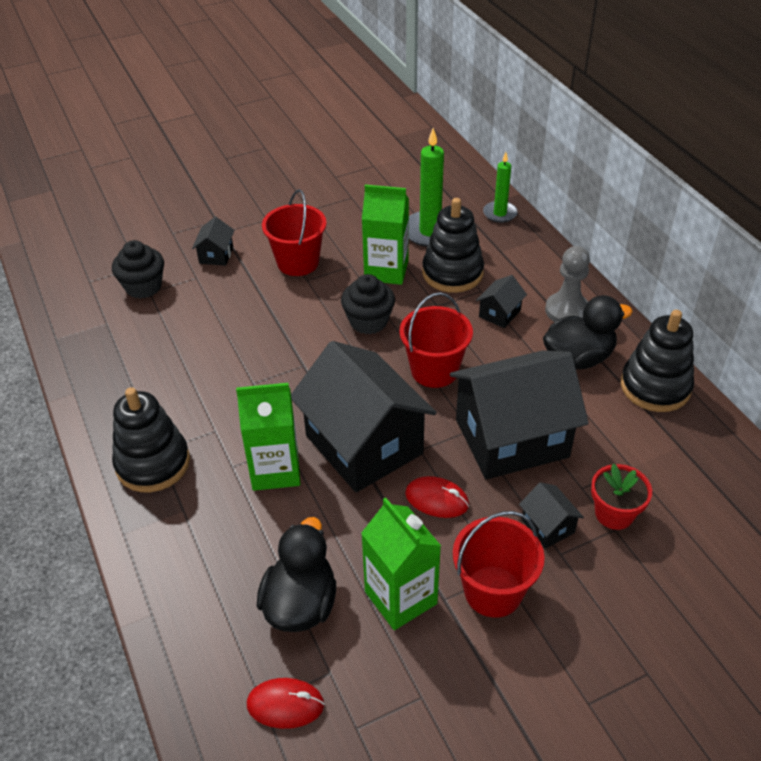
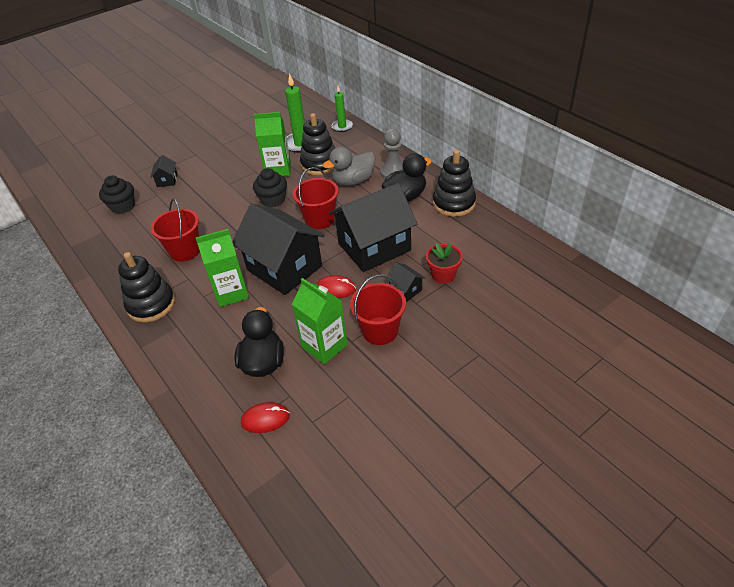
camera: 10 degrees left, 0 degrees up
red bucket [262,189,327,276] -> red bucket moved to [151,199,200,262]
black house [476,275,527,328] -> grey duck [323,147,375,186]

